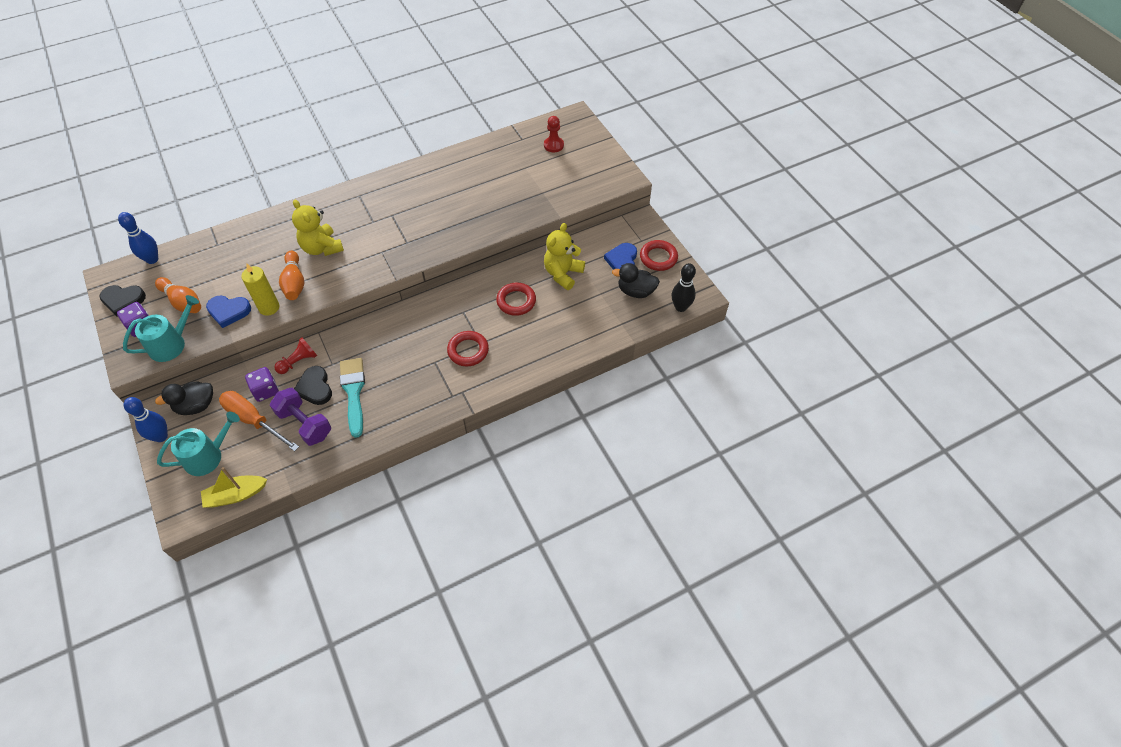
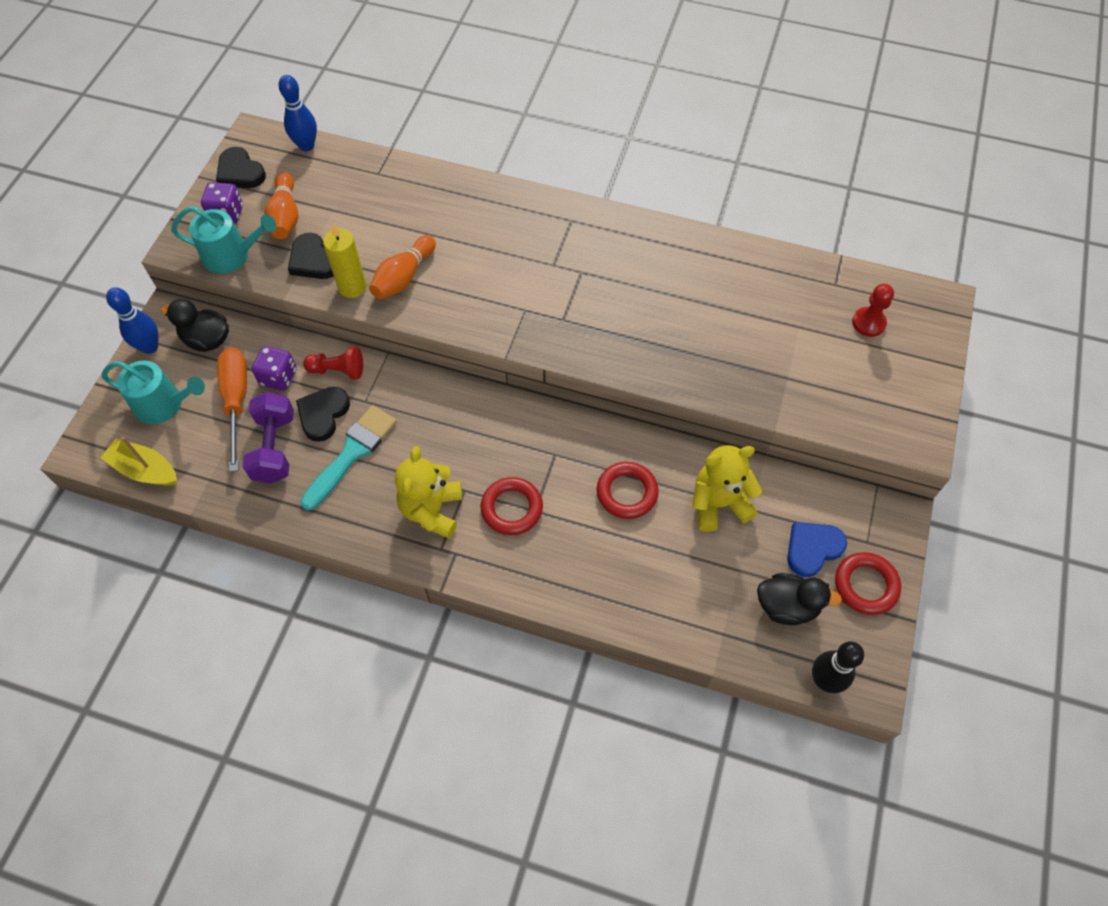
camera: 45 degrees right, 5 degrees up
blue heart [206,295,251,328] -> black heart [288,233,334,279]
yellow teddy bear [292,200,344,256] -> yellow teddy bear moved to [395,446,462,538]
black duck [612,263,660,298] -> black duck turned 135 degrees clockwise [757,573,842,625]

